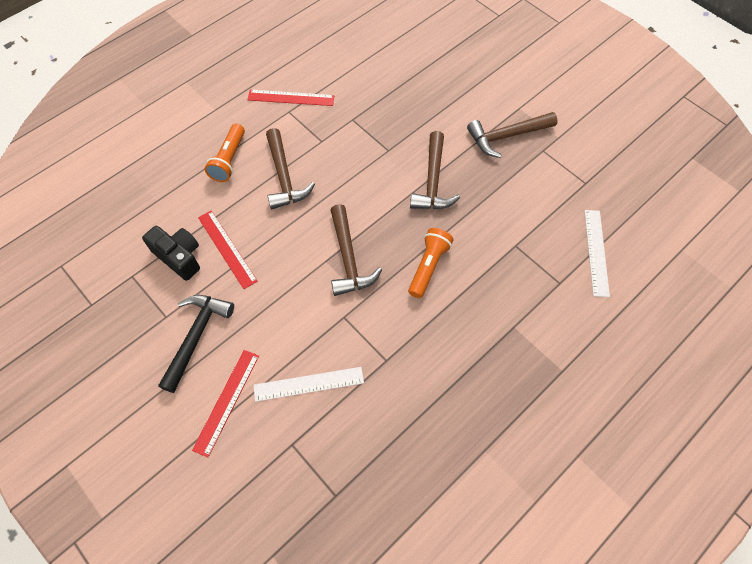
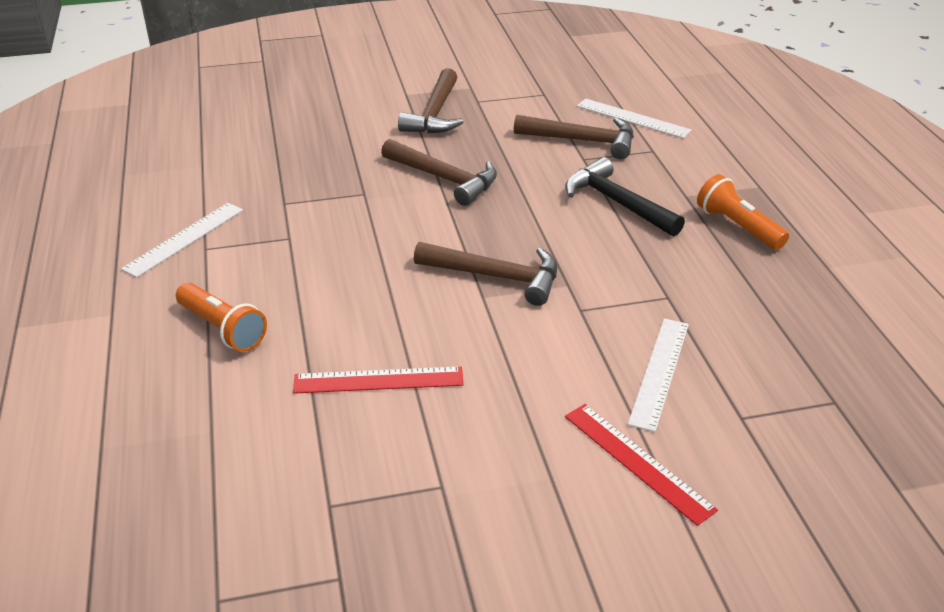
camera: 60 degrees left, 25 degrees down
black camera [142,226,200,281] -> none
black hammer [158,295,234,393] -> black hammer moved to [565,157,685,236]
red ruler [247,90,335,106] -> white ruler [121,203,243,278]
brown hammer [266,128,315,209] -> brown hammer moved to [514,115,634,159]
orange flashlight [408,228,454,298] -> orange flashlight moved to [697,174,789,250]

